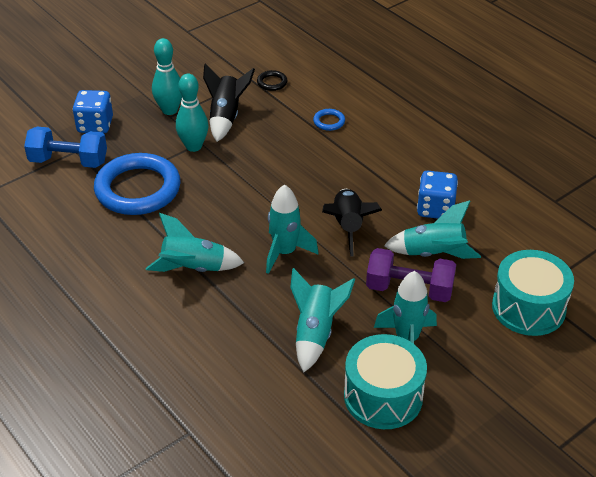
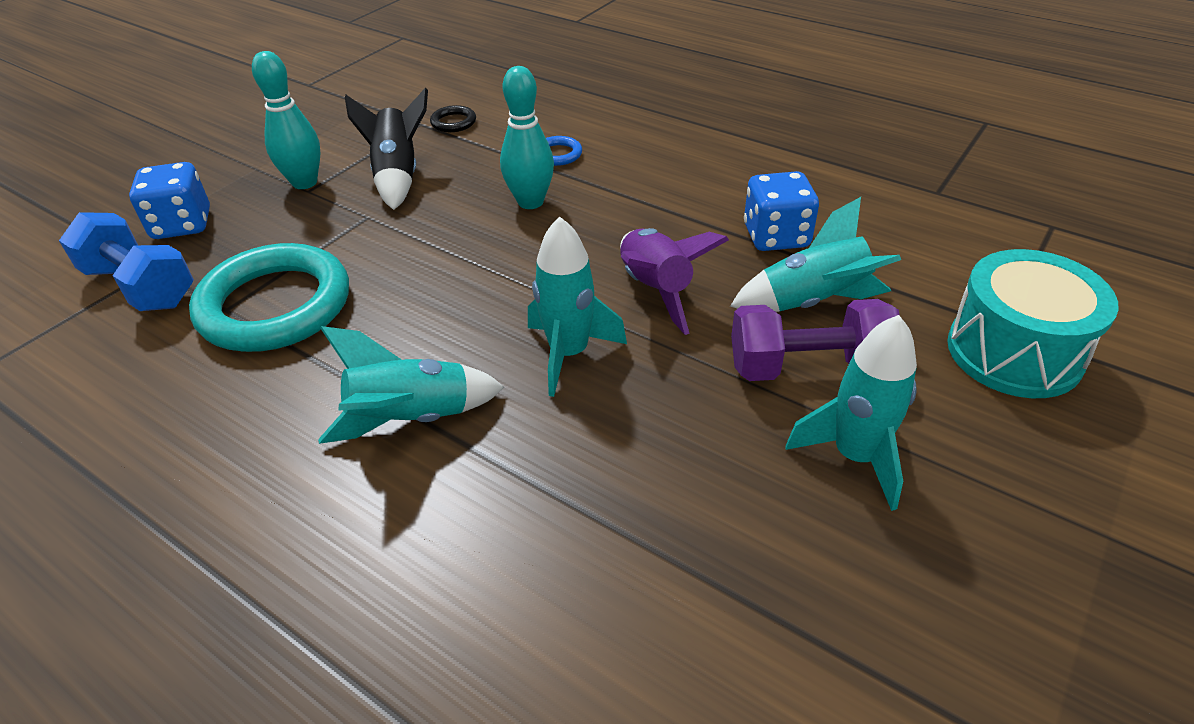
camera: 15 degrees left, 0 degrees up
blue dumbbell [24,127,107,168] -> blue dumbbell turned 45 degrees clockwise [59,212,194,311]
blue ring [94,153,181,215] -> turquoise ring [189,243,349,352]
turquoise bowling pin [176,74,208,152] -> turquoise bowling pin moved to [500,66,554,209]
turquoise rocket [290,268,355,372] -> none
black rocket [322,189,383,257] -> purple rocket [620,228,729,335]
turquoise drum [344,334,427,429] -> none

